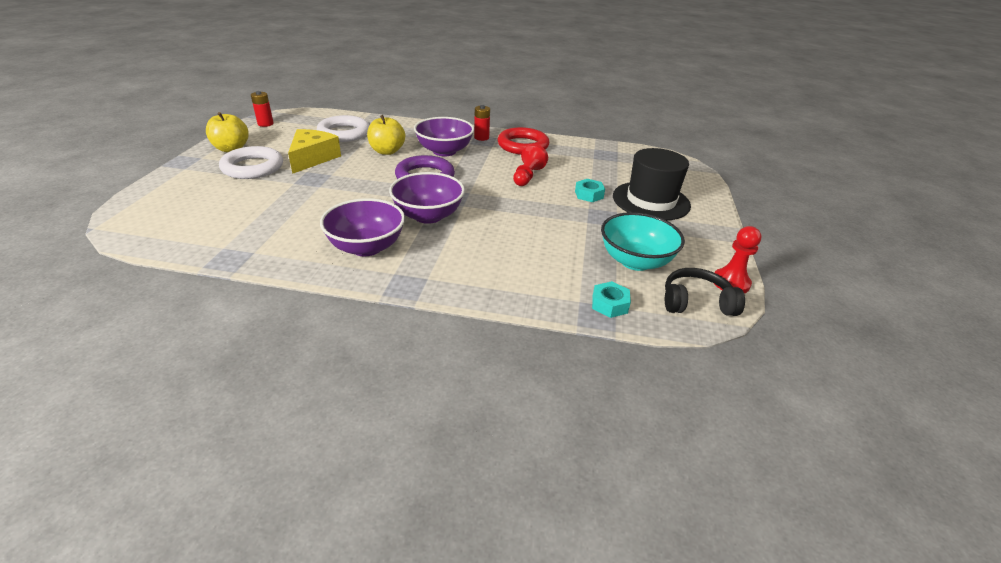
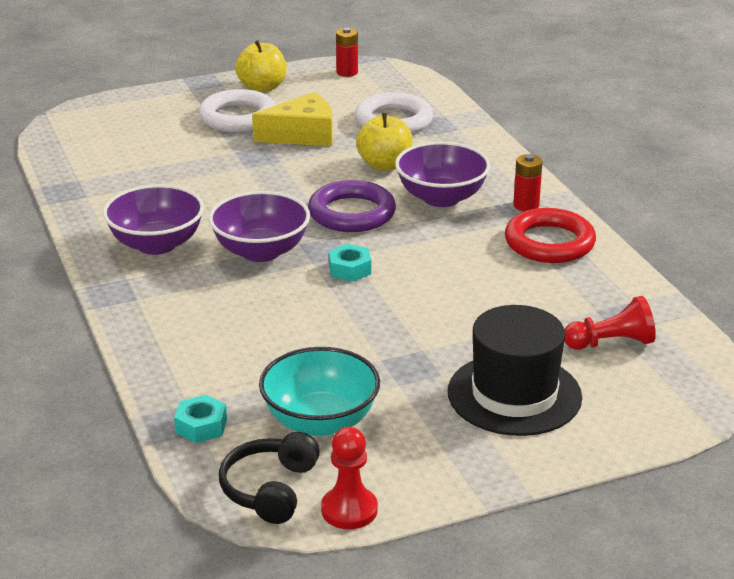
camera: 60 degrees right, 5 degrees down
red pawn [513,144,548,186] -> red pawn moved to [564,296,656,350]
turquoise nut [575,179,605,202] -> turquoise nut moved to [329,244,371,282]
black headphones [665,268,745,316] -> black headphones turned 135 degrees counterclockwise [219,432,320,524]

